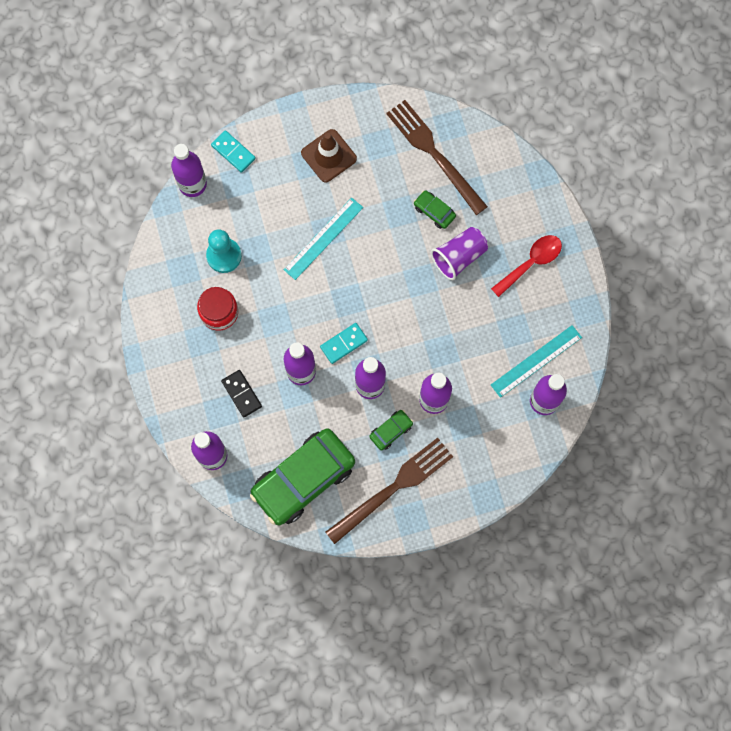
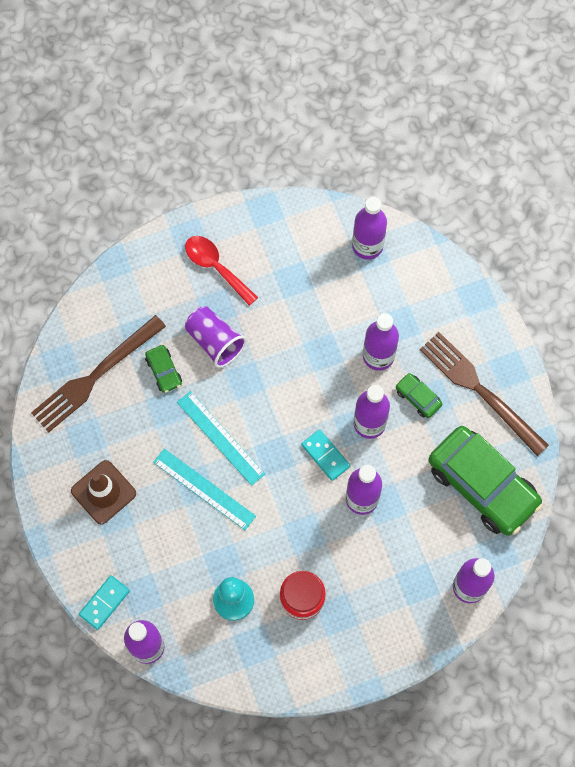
camera: 95 degrees left, 5 degrees down
black domino [221,370,262,417] -> none
green car [414,190,456,229] -> green car turned 60 degrees counterclockwise [145,345,182,393]
turquoise ruler [491,325,582,398] -> turquoise ruler moved to [177,391,265,486]

